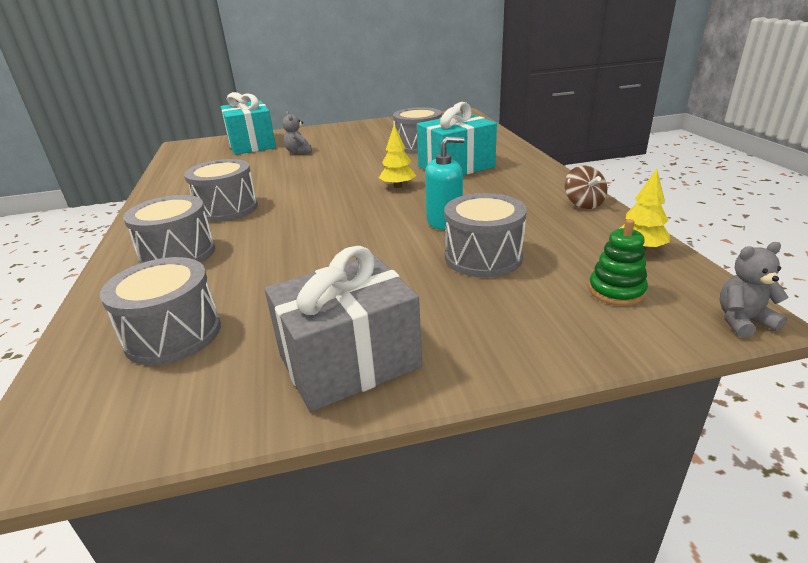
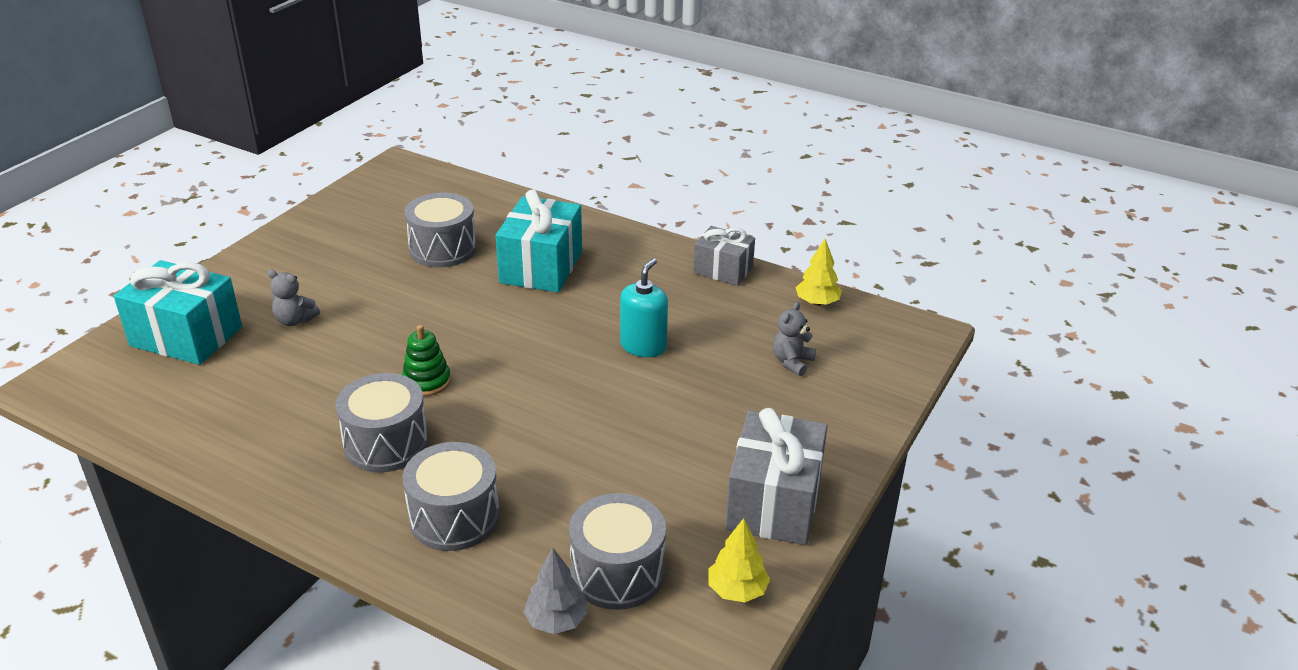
camera: 50 degrees left, 5 degrees up
yellow tree [379,125,416,188] -> yellow tree moved to [708,518,770,602]
grey drum [444,193,527,278] -> none
brown spinning top [565,166,607,209] -> grey gift [693,226,755,286]
green stacking toy [588,219,648,306] -> green stacking toy moved to [402,325,451,397]
grey teddy bear [719,242,789,338] -> grey teddy bear moved to [773,302,816,376]
none -> grey tree [523,548,588,634]

